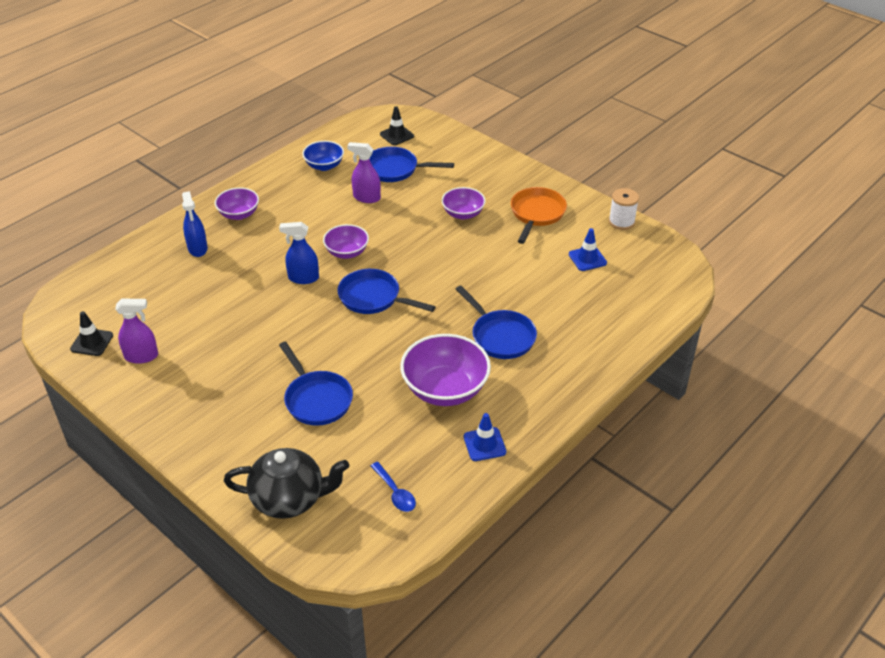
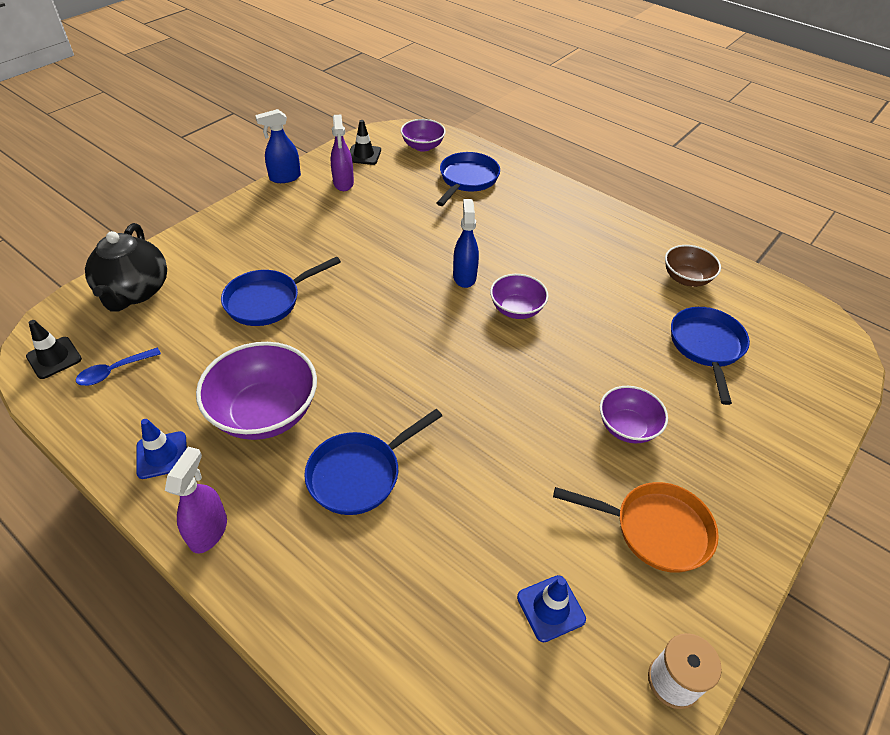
camera: 85 degrees right, 5 degrees up
blue spray bottle [182,191,208,257] -> blue spray bottle moved to [255,109,301,183]
purple bowl [215,187,259,220] -> purple bowl moved to [401,119,446,152]
blue bowl [302,141,344,171] -> brown bowl [665,245,721,287]
blue pan [337,269,436,314] -> blue pan moved to [437,152,500,206]
purple spray bottle [347,142,381,203] -> purple spray bottle moved to [165,447,227,554]
black traffic cone [380,106,414,145] -> black traffic cone moved to [26,320,82,379]

